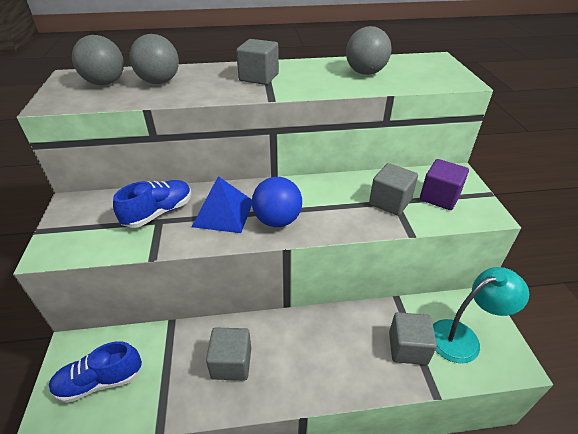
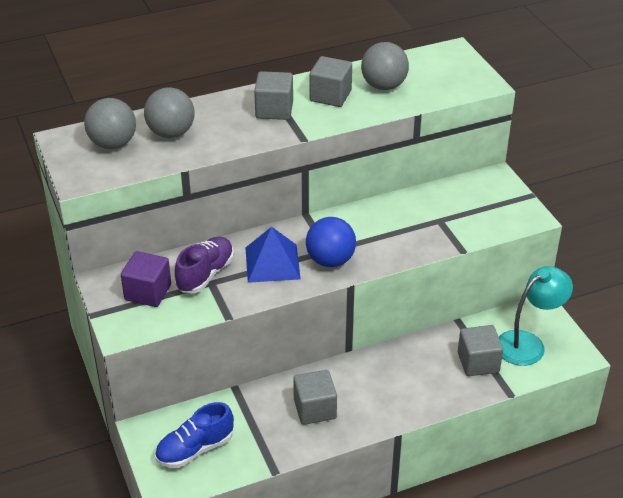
camera: 15 degrees left, 0 degrees up
blue shoe [113,180,192,228] -> purple shoe [175,236,234,293]
grey cube [369,163,418,216] -> grey cube moved to [309,56,352,107]
purple cube [420,159,469,210] -> purple cube moved to [121,251,171,307]

